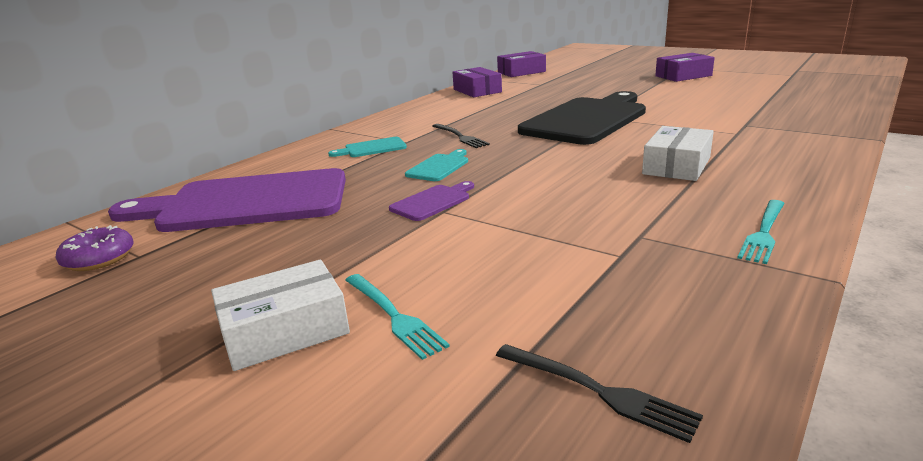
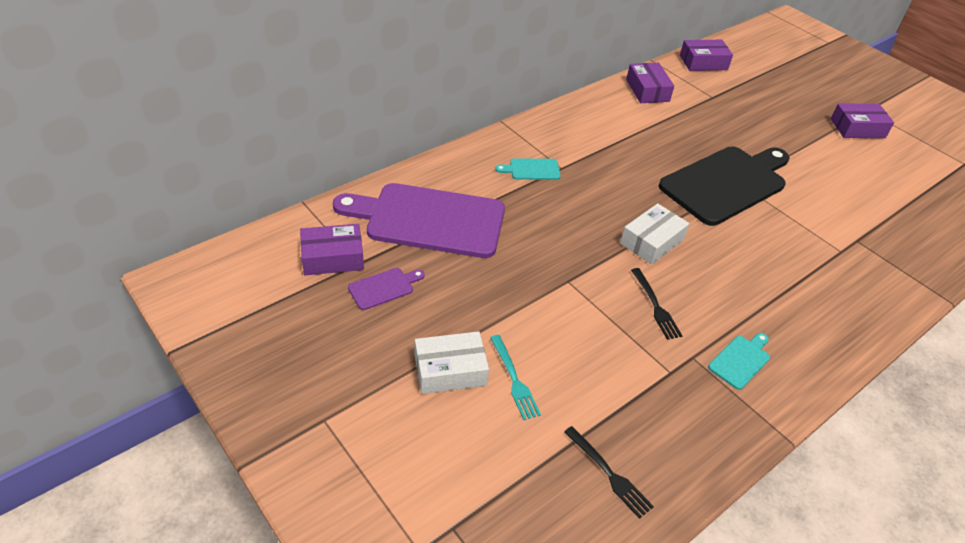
camera: 10 degrees right, 20 degrees up
purple donut [56,225,134,271] -> purple box [300,224,364,275]
purple cutting board [389,181,474,221] -> purple cutting board moved to [348,268,425,310]
turquoise cutting board [405,149,468,181] -> turquoise cutting board moved to [708,333,770,390]
black fork [432,124,490,148] -> black fork moved to [631,268,682,340]
white box [642,126,714,181] -> white box moved to [620,203,690,265]
turquoise fork [737,200,785,264] -> none

